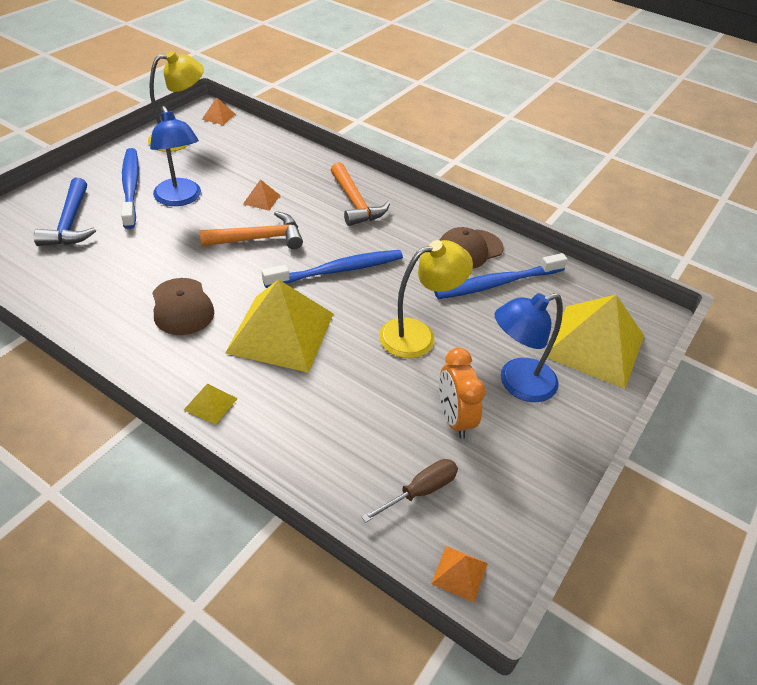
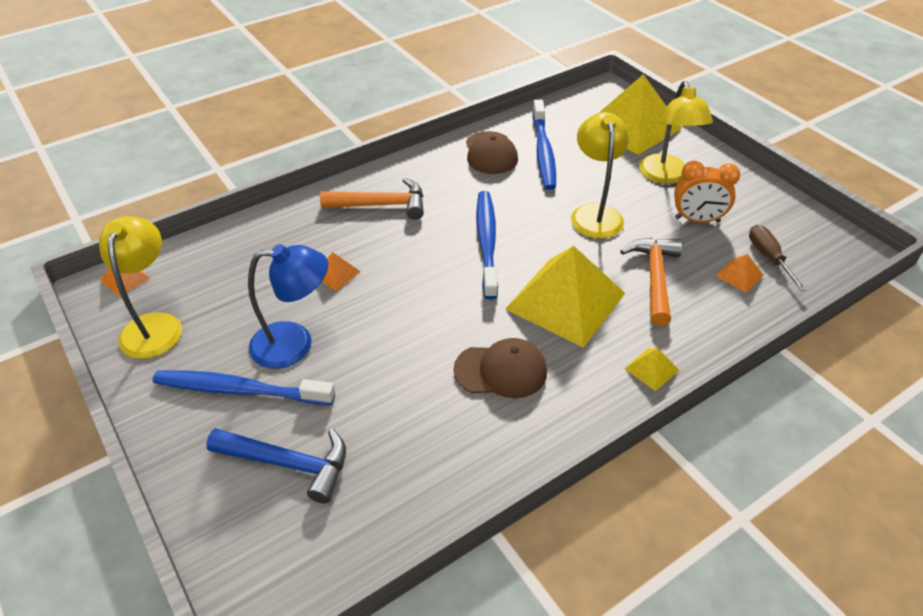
camera: 65 degrees left, 0 degrees up
orange hammer [199,211,303,249] -> orange hammer moved to [620,238,682,326]
orange pyramid [431,546,488,602] -> orange pyramid moved to [715,254,764,293]
blue lamp [494,293,563,402] -> yellow lamp [639,81,713,184]

